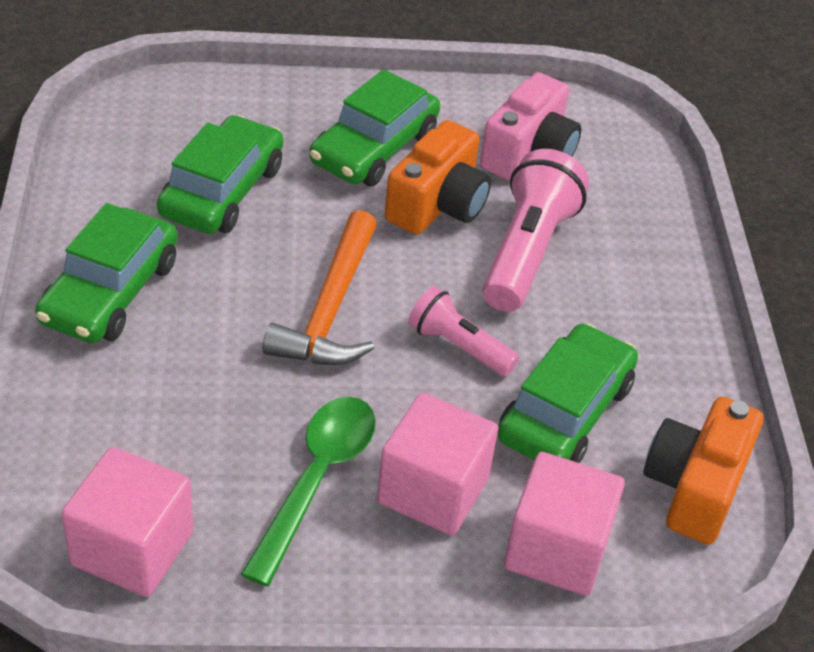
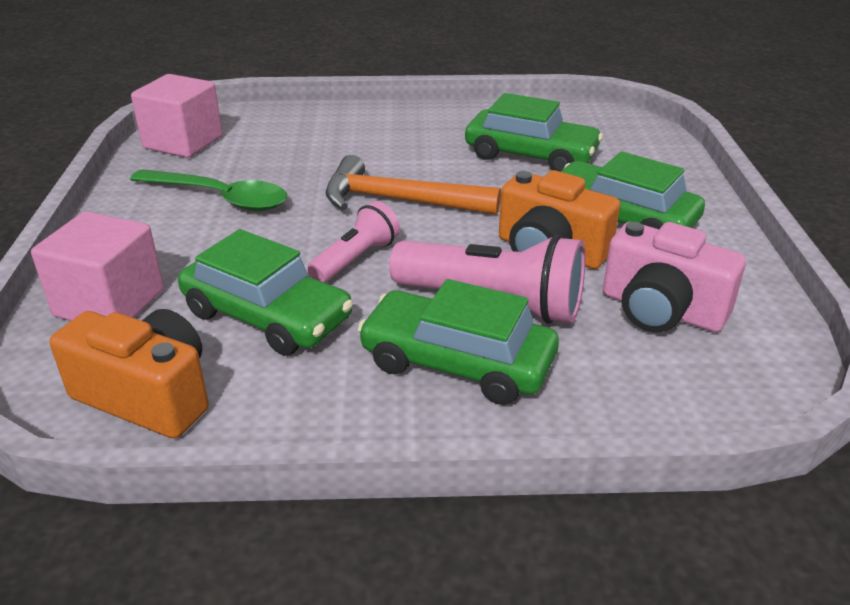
camera: 95 degrees right, 10 degrees down
green car [35,203,178,343] -> green car moved to [358,279,559,405]
pink cube [377,393,498,536] -> none

